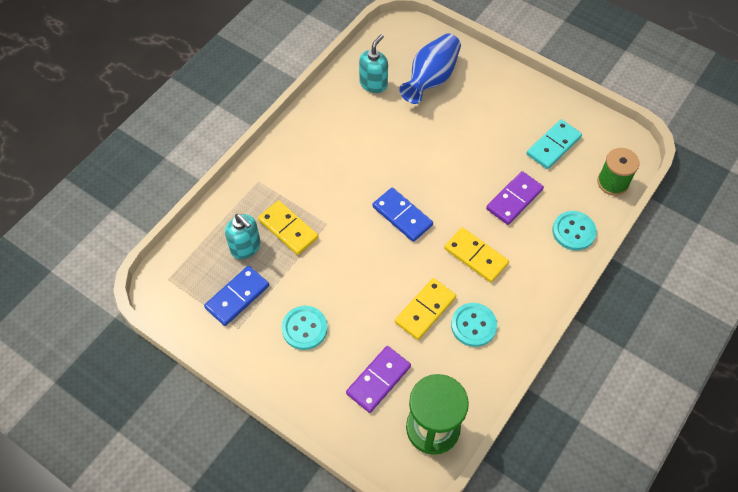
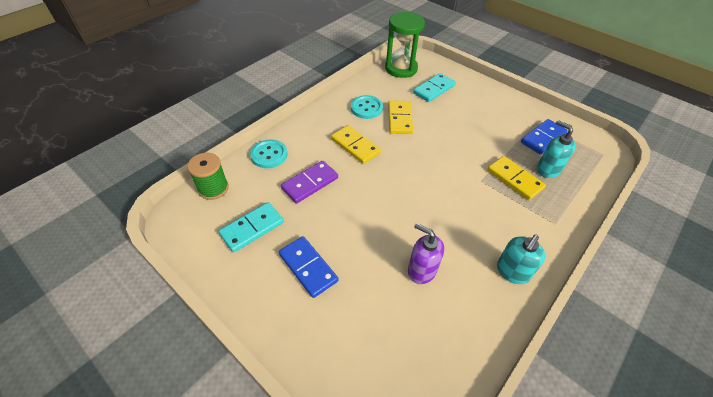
camera: 175 degrees left, 10 degrees down
turquoise button [281,306,328,350] -> none
purple domino [346,346,411,413] -> turquoise domino [413,73,456,102]
turquoise soap dispenser [359,34,388,93] -> turquoise soap dispenser moved to [497,234,545,284]
blue domino [373,188,433,242] -> blue domino moved to [279,236,338,298]
yellow domino [395,278,456,340] -> yellow domino turned 45 degrees counterclockwise [388,100,413,134]
blue vase [399,33,461,104] -> none
none -> purple soap dispenser [408,223,444,284]

